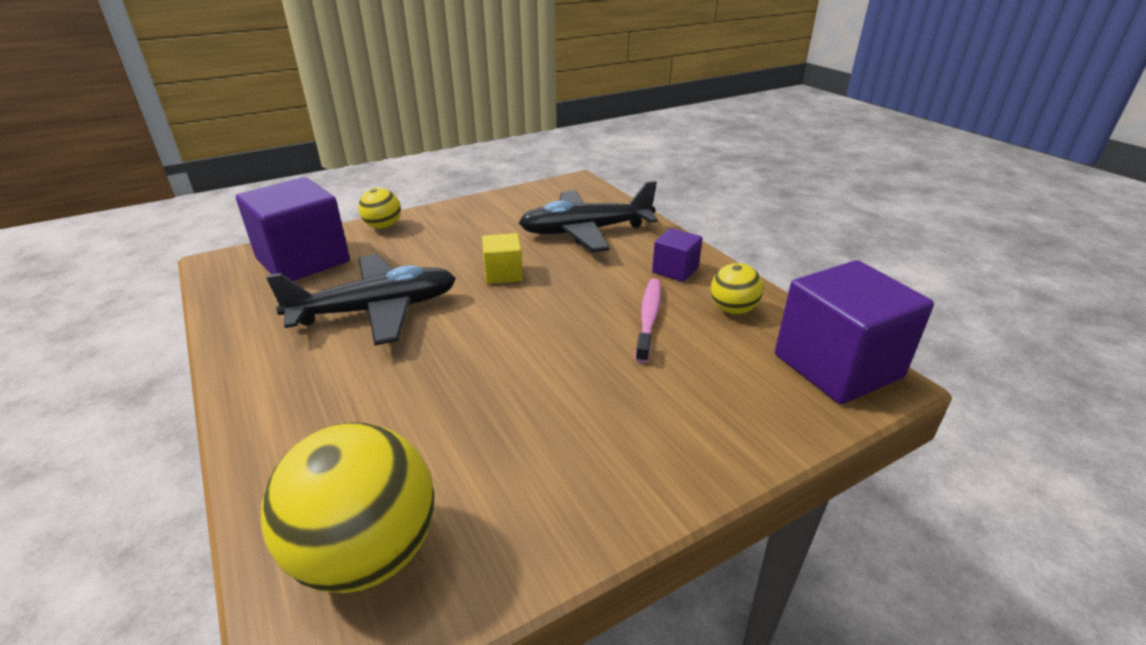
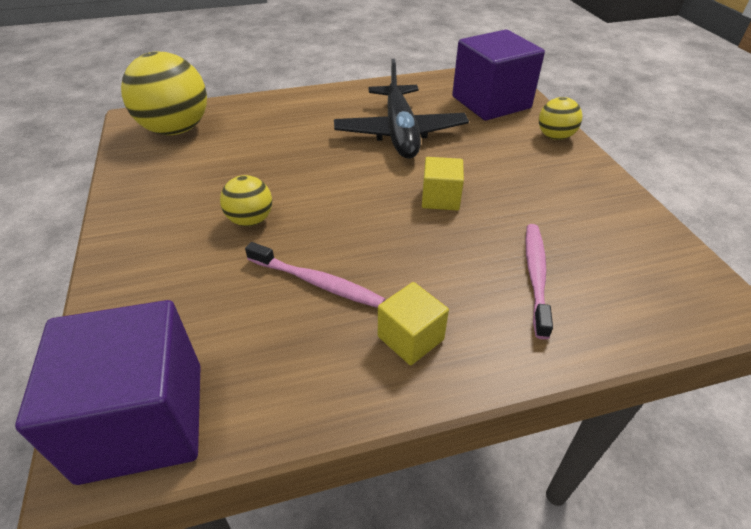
camera: 105 degrees right, 10 degrees up
black plane [519,181,658,252] -> pink toothbrush [525,224,553,339]
purple cube [652,228,703,282] -> yellow cube [378,282,449,365]
yellow ball [711,263,763,314] -> yellow ball moved to [220,175,272,226]

